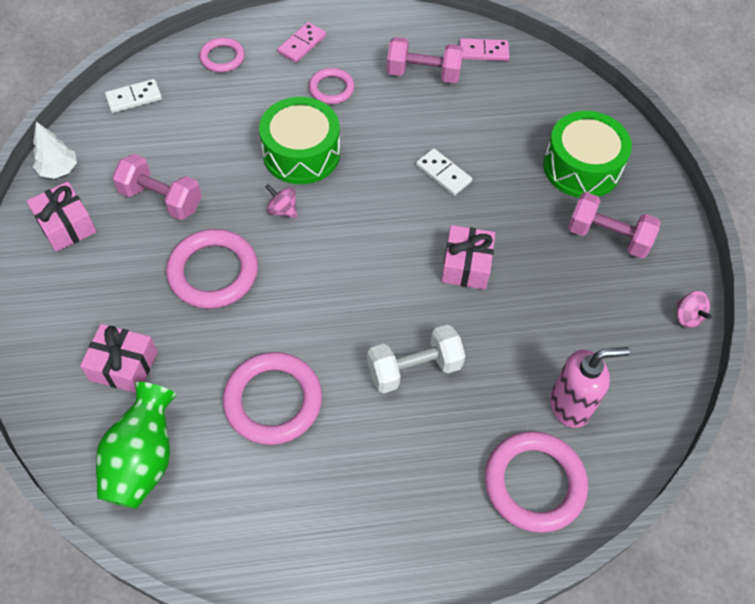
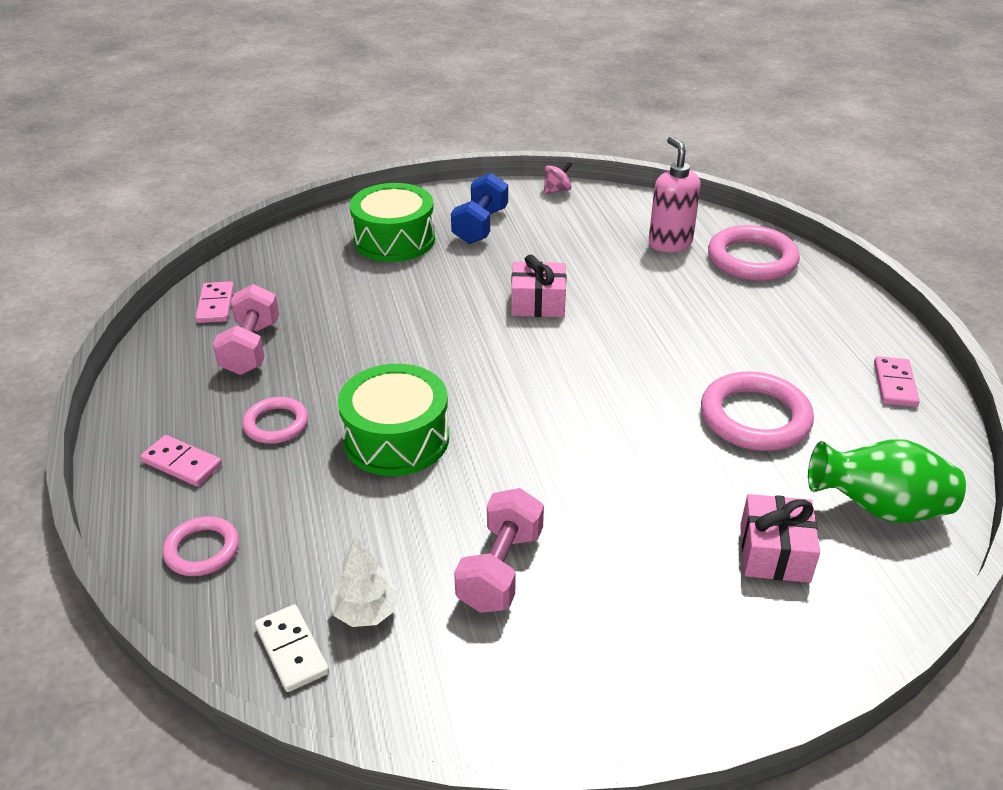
camera: 95 degrees left, 20 degrees down
pink gift [27,182,97,252] -> none
white tree [33,122,77,179] -> white tree moved to [330,536,399,627]
pink ring [166,229,258,309] -> none
pink spinning top [265,184,297,218] -> none
white dumbbell [367,325,465,394] -> none
white domino [416,148,472,196] -> none
pink dumbbell [568,192,661,259] -> blue dumbbell [451,173,508,244]
none -> pink domino [874,356,920,407]

